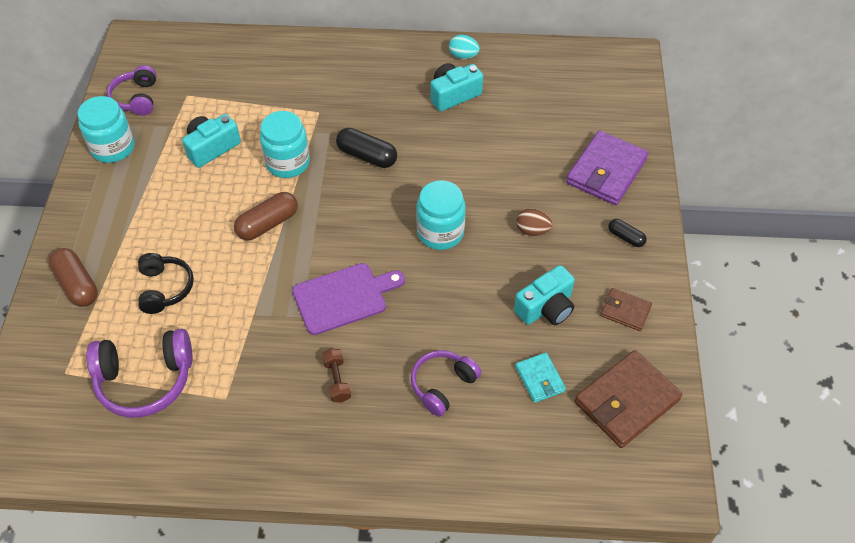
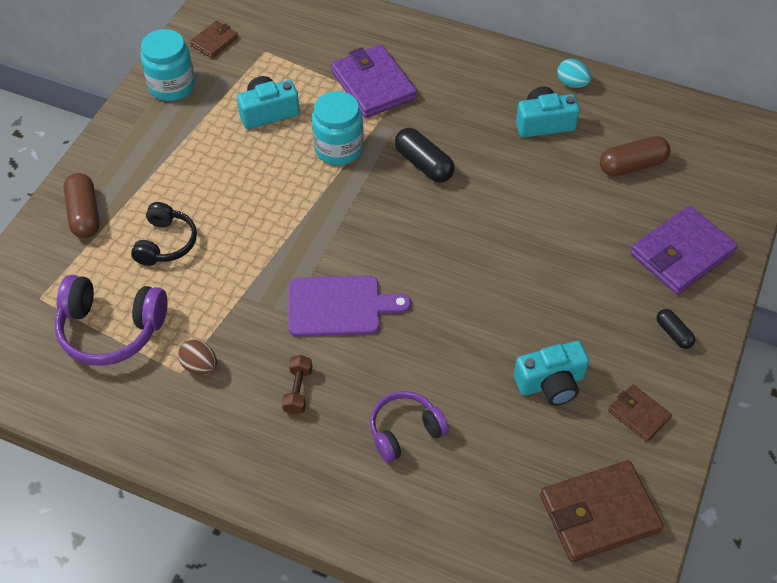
camera: 20 degrees right, 0 degrees up
purple headphones [107,65,157,116] -> brown wallet [190,21,238,58]
brown capsule [234,192,298,240] -> brown capsule moved to [600,136,670,176]
turquoise jar [416,180,466,250] -> none
turquoise wallet [515,352,566,403] -> none
brown egg [516,208,553,236] -> brown egg moved to [178,340,217,375]
none -> purple wallet [331,44,417,118]

